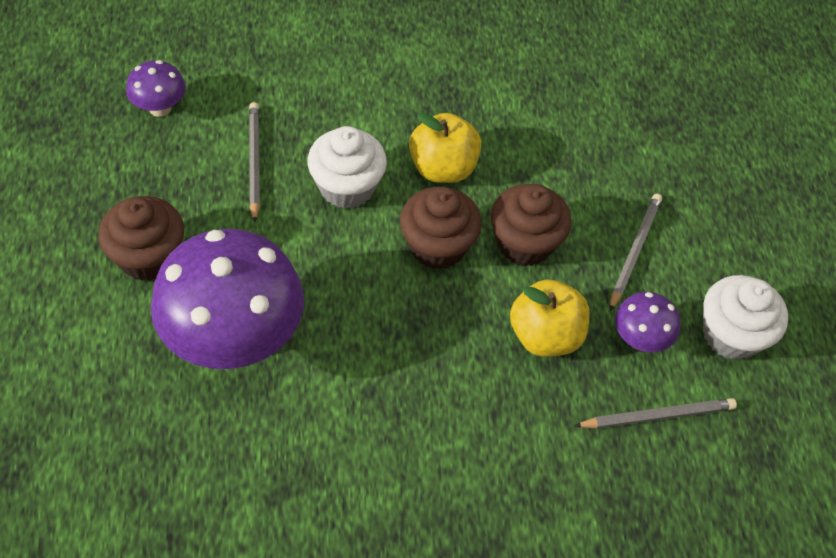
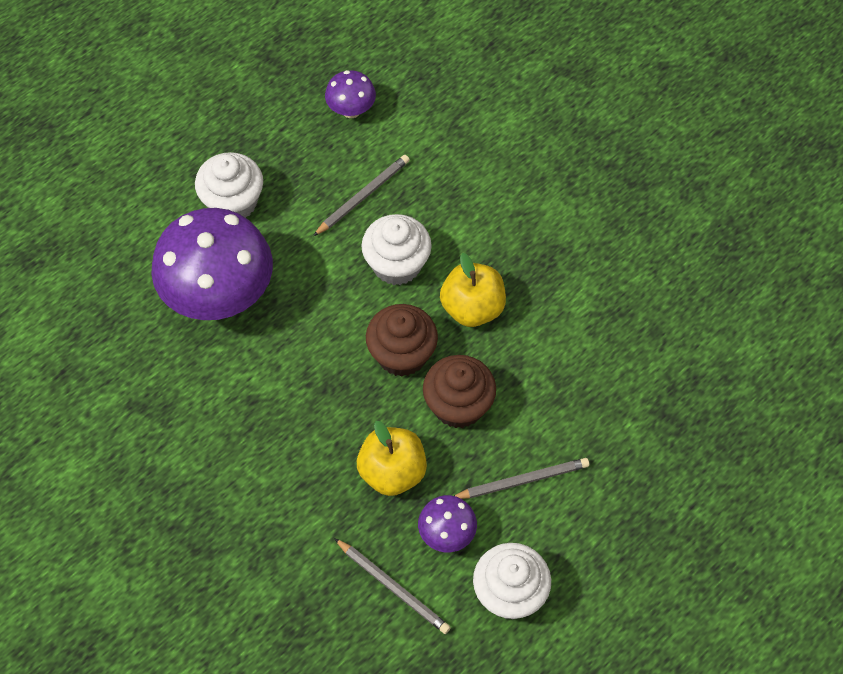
camera: 55 degrees right, 5 degrees up
brown cupcake [99,196,184,281] -> white cupcake [195,152,263,218]

